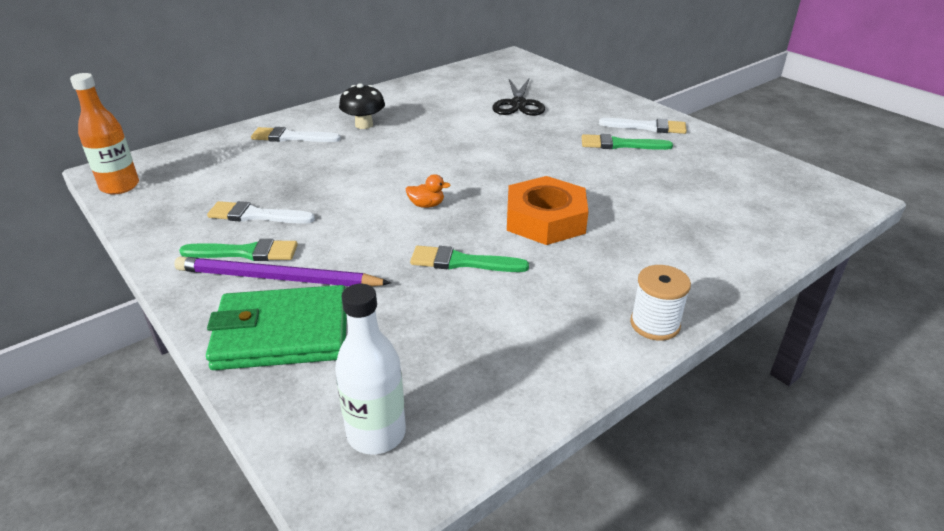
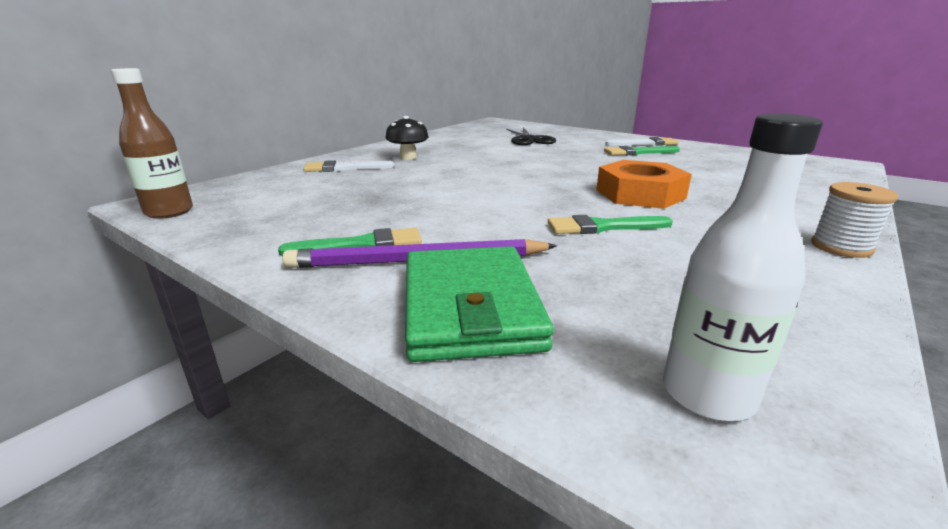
camera: 15 degrees left, 10 degrees down
orange bottle [70,73,139,194] -> brown bottle [111,68,193,219]
green wallet [206,285,347,370] -> green wallet turned 75 degrees counterclockwise [405,246,554,362]
white brush [207,201,315,224] -> none
orange duck [406,174,451,208] -> none

